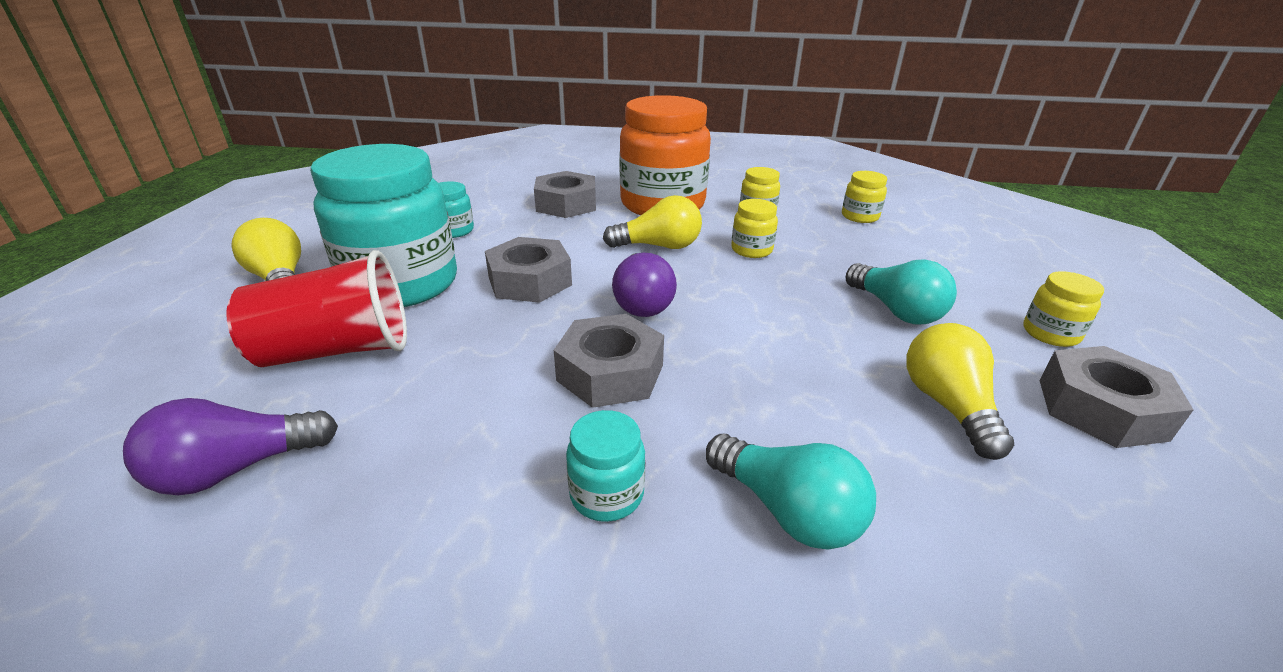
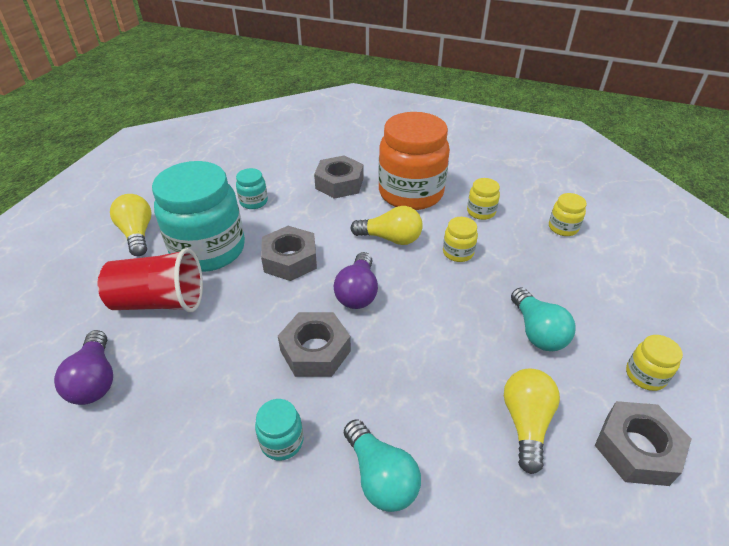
camera: 15 degrees right, 10 degrees up
purple light bulb [123,398,338,495] -> purple light bulb turned 90 degrees counterclockwise [54,330,113,405]

